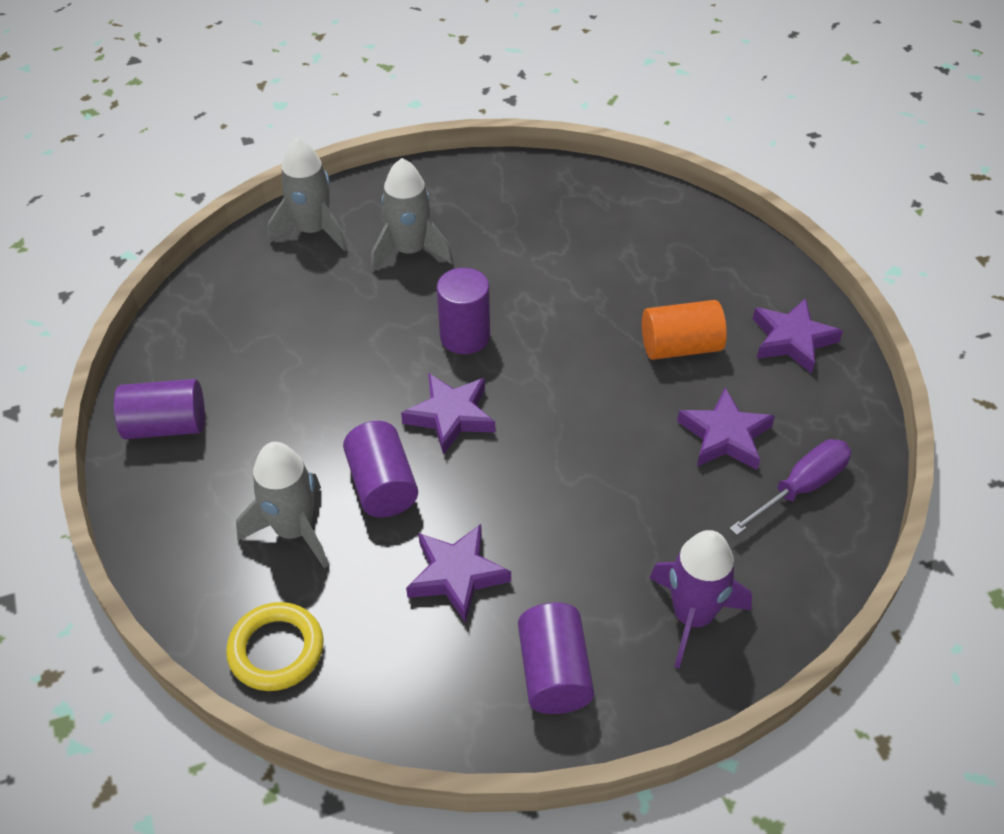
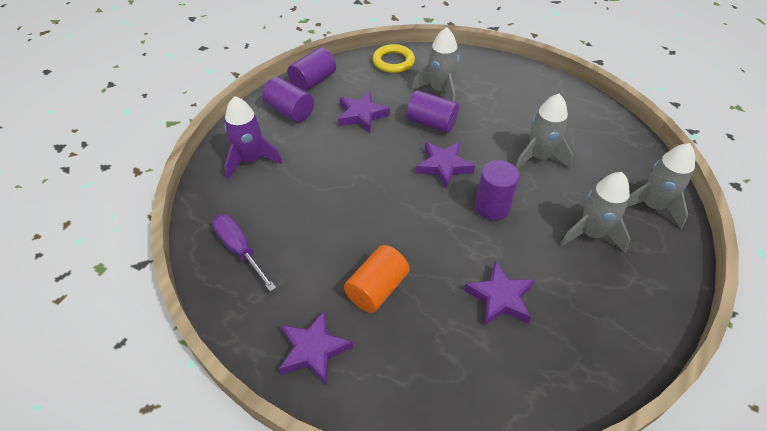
camera: 135 degrees right, 0 degrees up
purple cylinder [114,379,205,439] -> purple cylinder moved to [287,47,336,91]
purple star [677,388,775,470] -> purple star moved to [464,261,535,326]
purple screwdriver [729,439,851,535] -> purple screwdriver turned 135 degrees clockwise [213,214,276,292]
none -> grey rocket [515,94,573,170]

